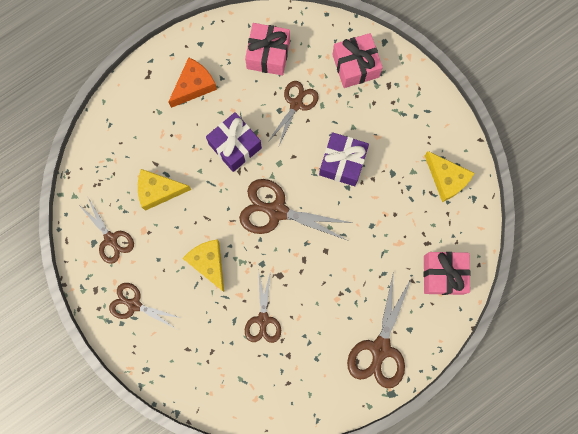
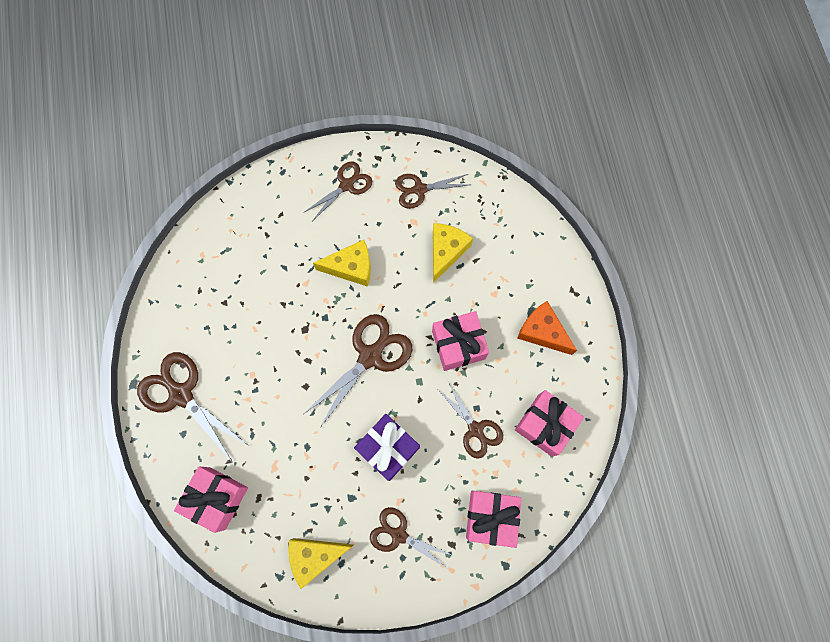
camera: 115 degrees right, 5 degrees down
orange cheese [168,57,217,108] -> orange cheese turned 150 degrees clockwise [517,301,577,355]
purple gift [206,112,262,172] -> pink gift [432,311,489,371]
brown scissors [245,271,281,343] -> brown scissors moved to [370,507,455,570]

